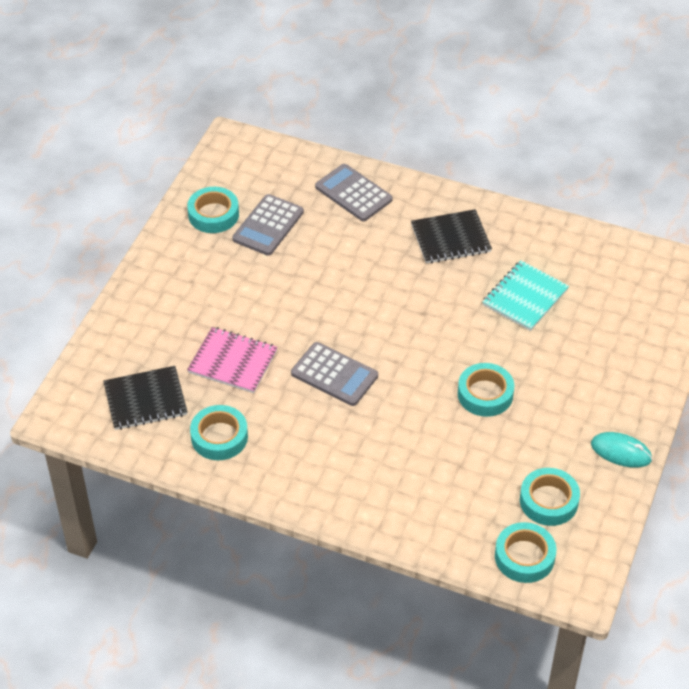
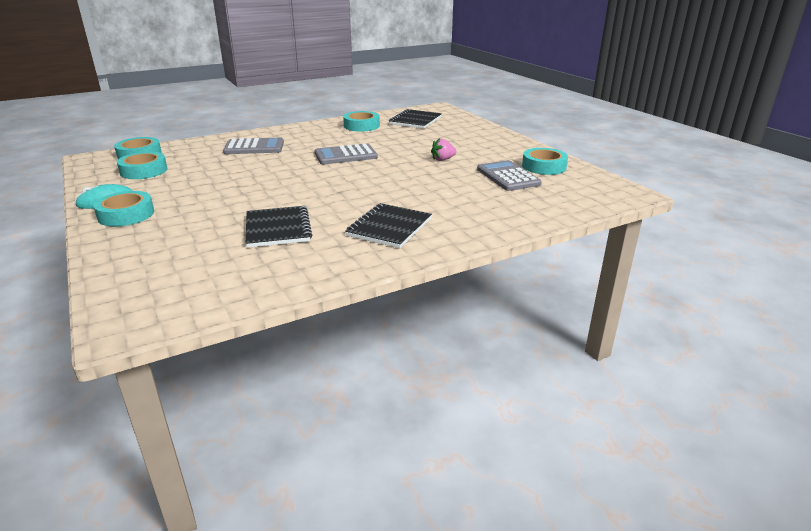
camera: 130 degrees right, 20 degrees down
pink notebook [187,327,278,393] -> none
grey calculator [315,164,393,221] -> grey calculator moved to [223,138,284,154]
turquoise tape [458,363,514,417] -> turquoise tape moved to [93,191,154,227]
turquoise notebook [482,261,569,331] -> black notebook [246,206,312,248]
none -> pink strawberry [431,138,457,161]

